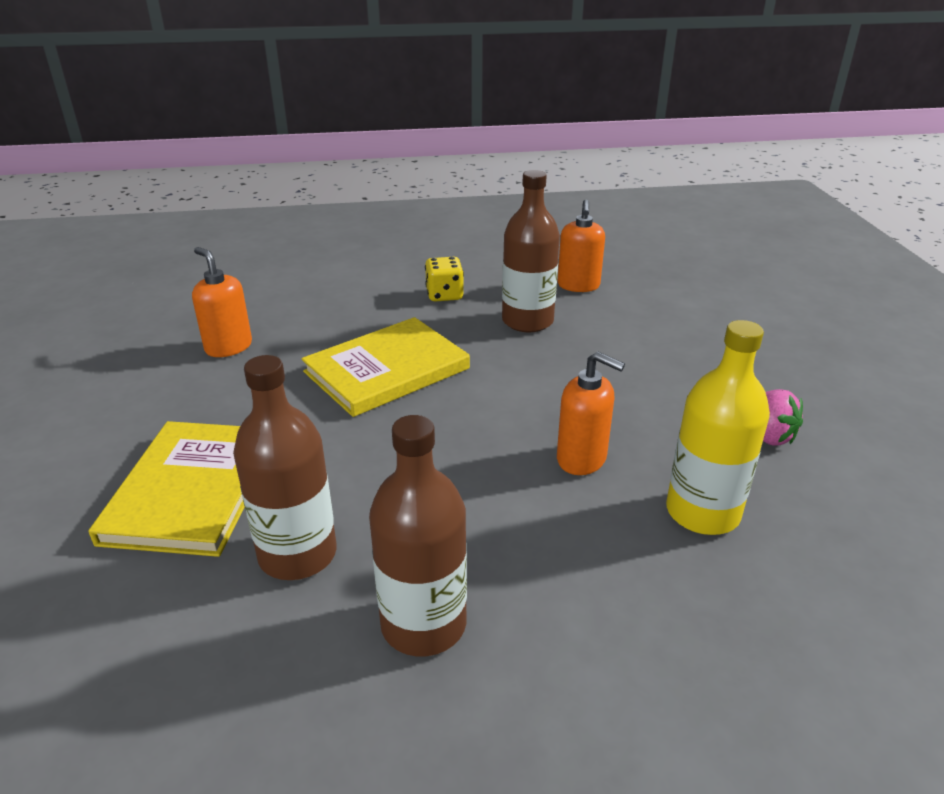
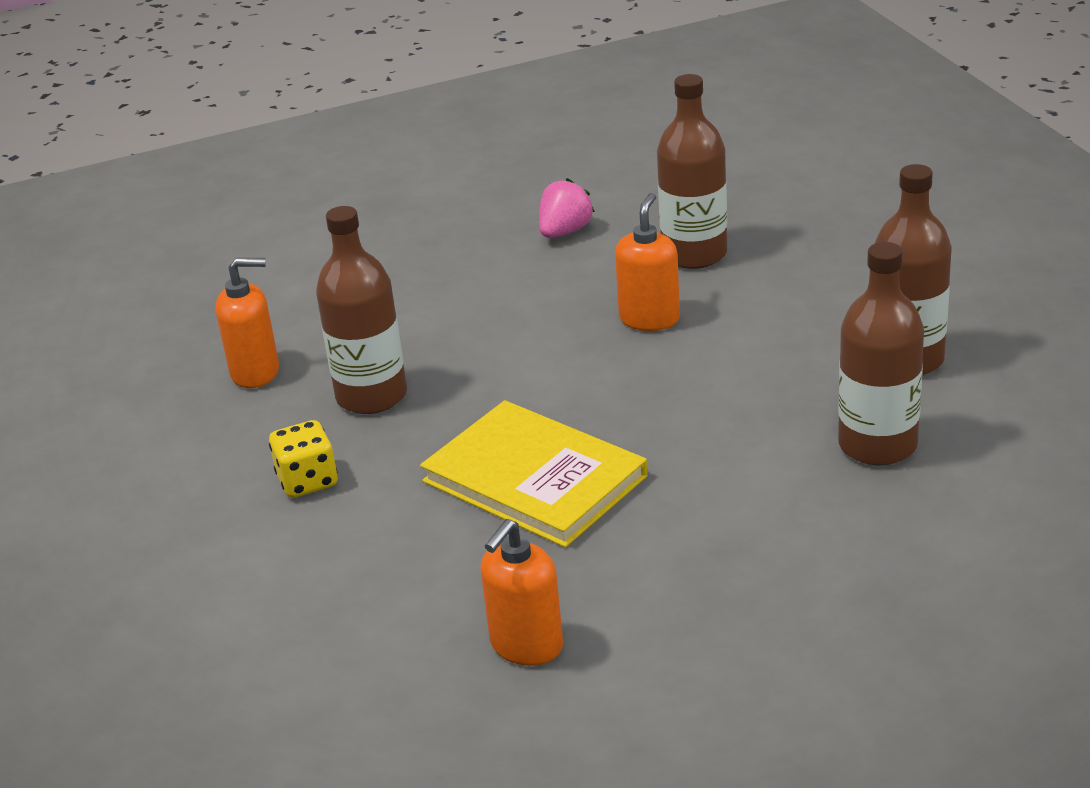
camera: 100 degrees left, 0 degrees up
yellow book [89,421,245,557] -> none
yellow bottle [666,320,770,535] -> brown bottle [657,74,727,269]

